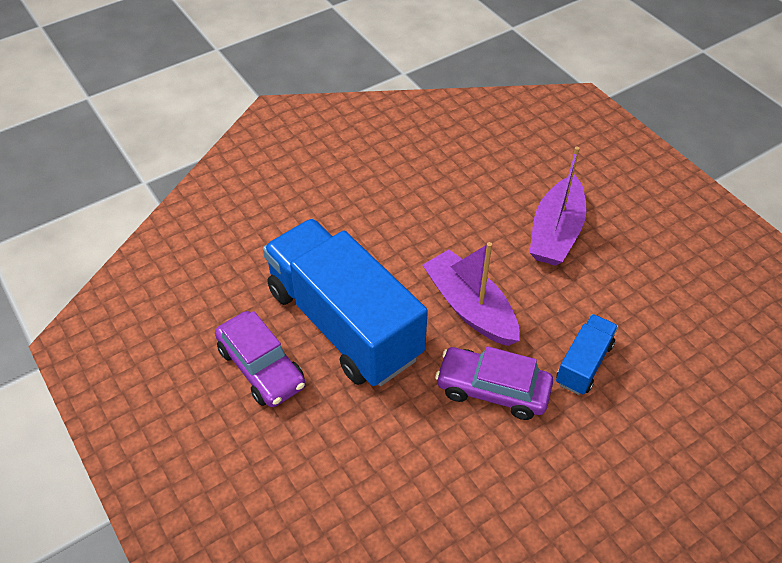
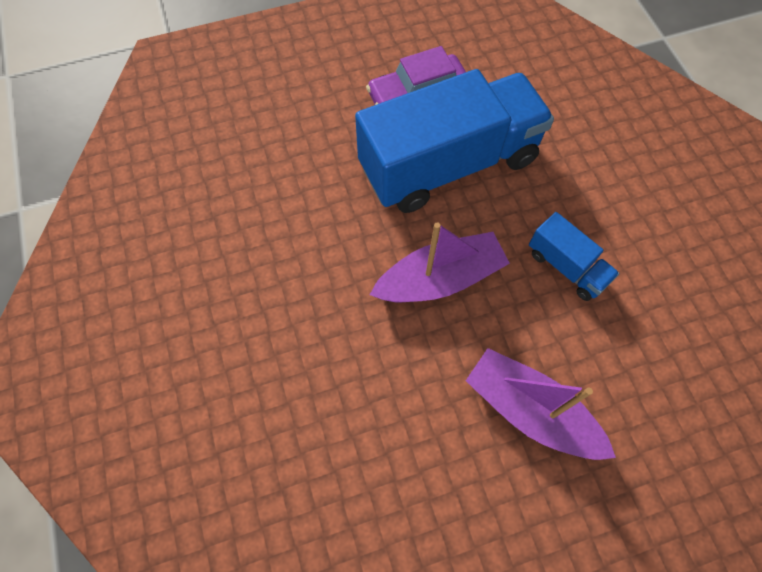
camera: 105 degrees right, 15 degrees up
purple car [435,346,553,420] -> none
blue truck [556,314,618,395] -> blue truck moved to [529,212,619,301]

